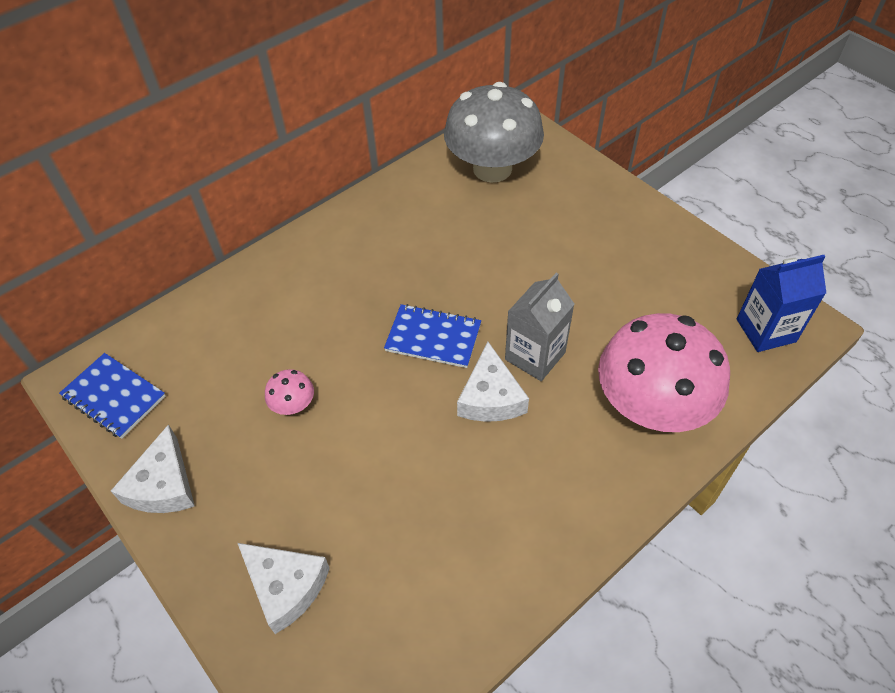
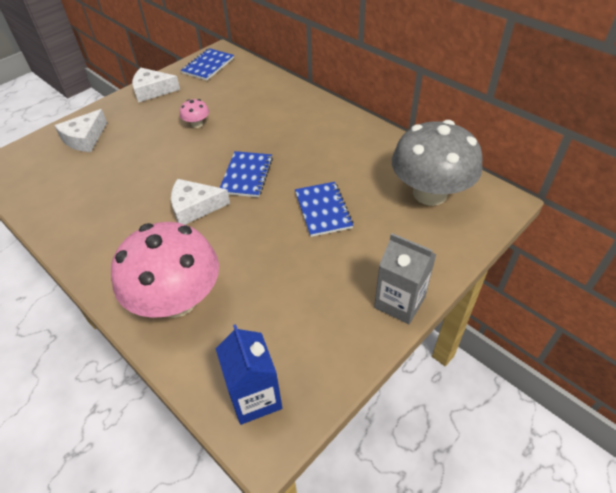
camera: 85 degrees right, 5 degrees down
grey carton [505,273,574,381] -> grey carton moved to [374,233,437,324]
none -> blue notebook [295,182,354,237]

